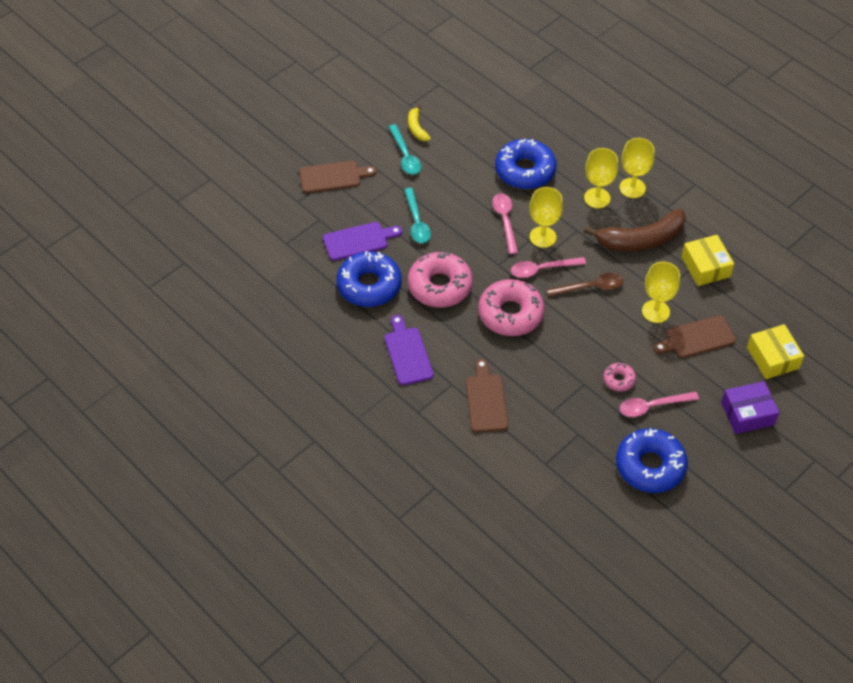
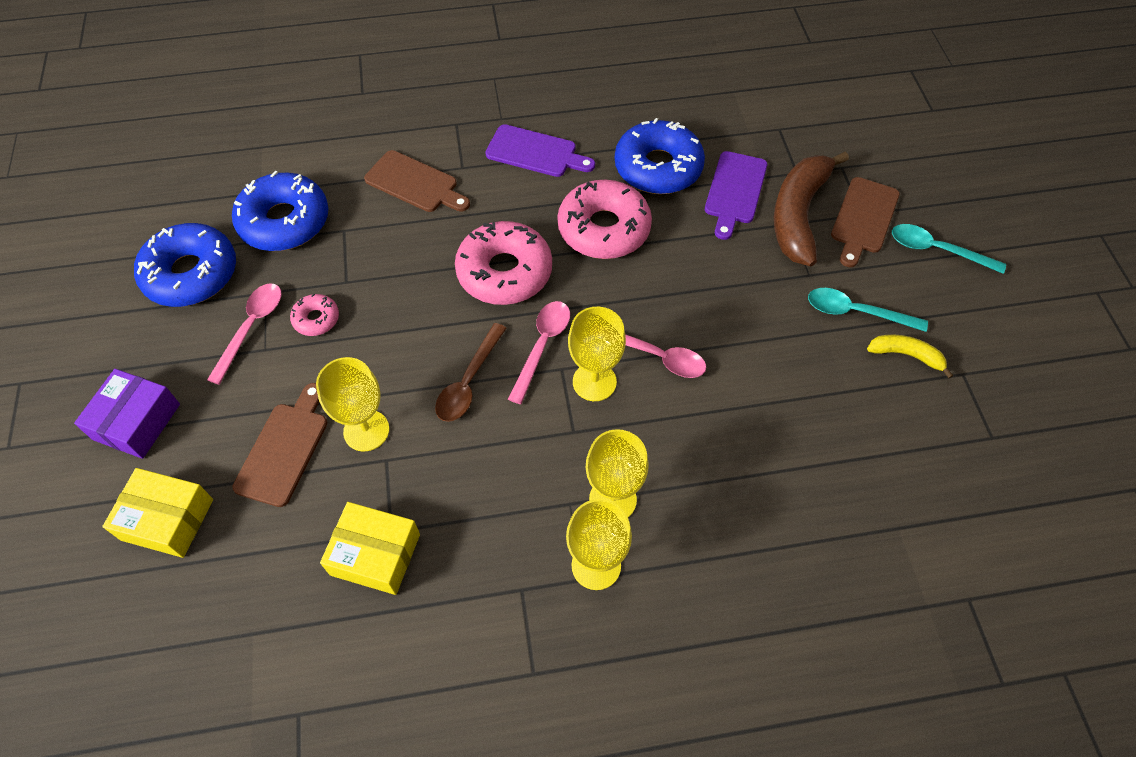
camera: 125 degrees right, 5 degrees up
turquoise spoon [404,188,431,243] -> turquoise spoon moved to [892,224,1006,274]
blue donut [495,139,557,189] -> blue donut moved to [232,171,329,251]
brown banana [584,209,686,251] -> brown banana moved to [774,152,849,266]

